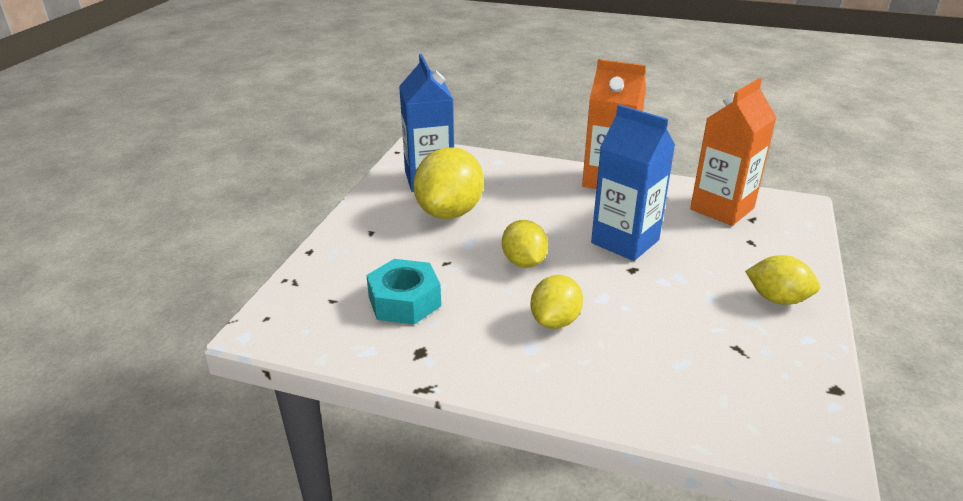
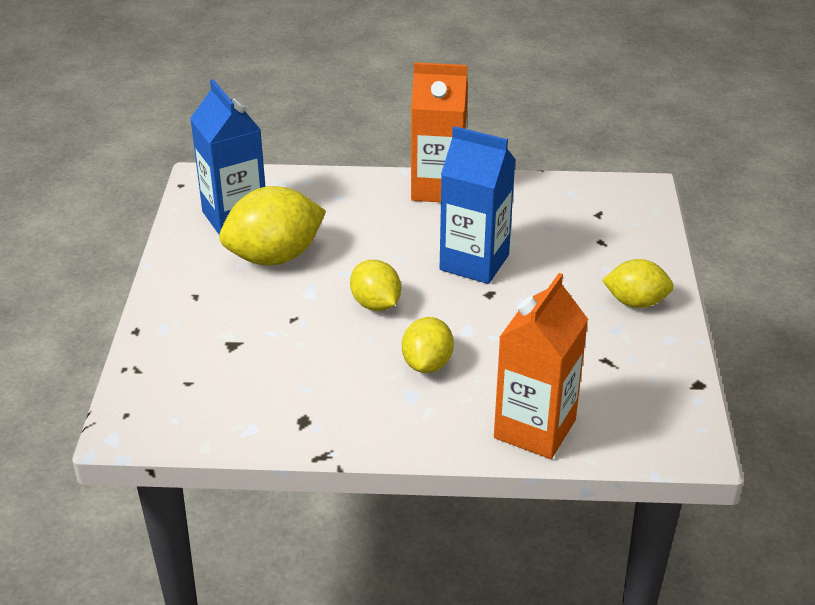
camera: 15 degrees left, 5 degrees up
turquoise nut [366,259,441,325] -> none
yellow lemon [413,147,484,219] -> yellow lemon turned 60 degrees clockwise [219,186,326,266]
orange carton [690,78,777,226] -> orange carton moved to [494,273,588,459]

